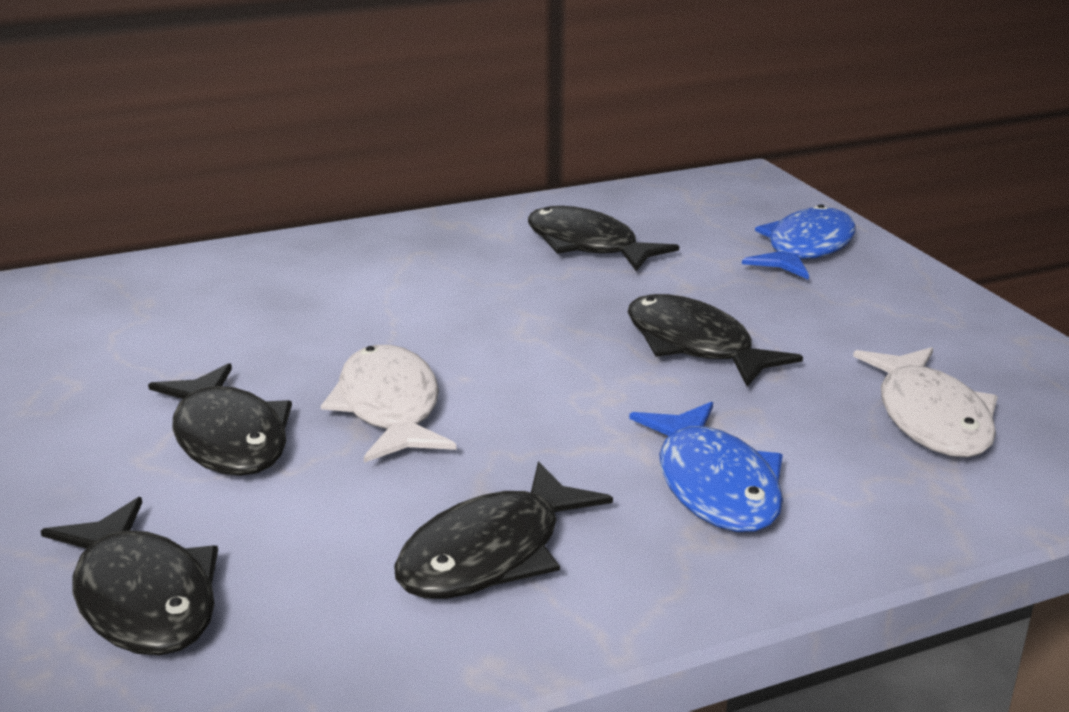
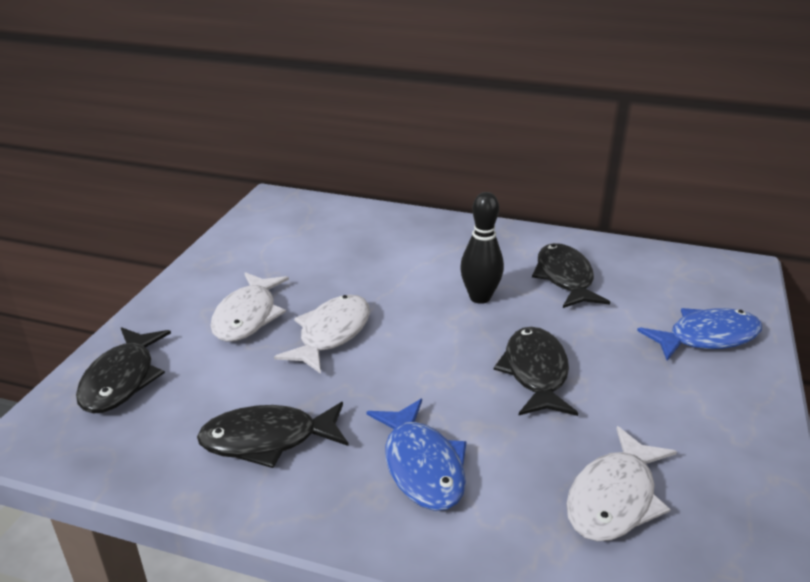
camera: 40 degrees right, 5 degrees up
black fish [148,363,292,476] -> white fish [210,272,289,342]
blue fish [629,402,783,532] -> blue fish turned 45 degrees counterclockwise [367,399,467,511]
none -> black bowling pin [460,192,504,304]

